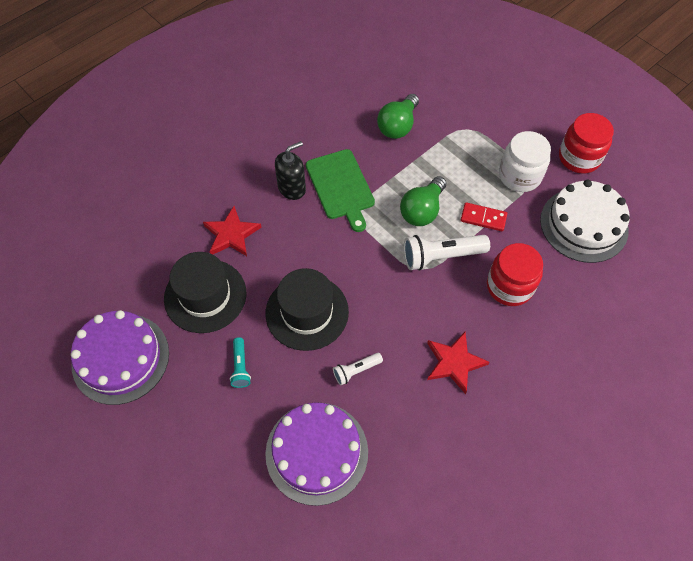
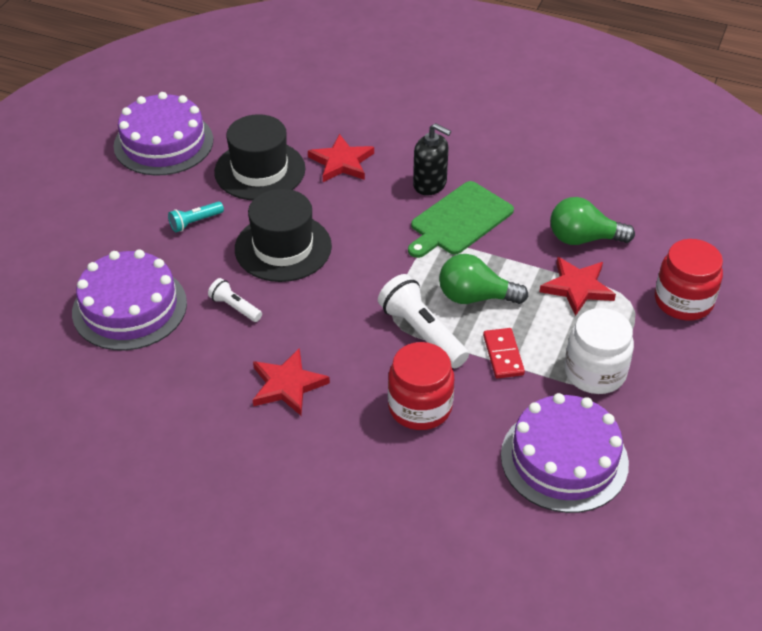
camera: 65 degrees right, 15 degrees down
white cake [540,180,630,263] -> purple cake [501,393,629,513]
red jar [559,113,614,174] -> red jar moved to [655,239,723,321]
none -> red star [540,257,616,316]

